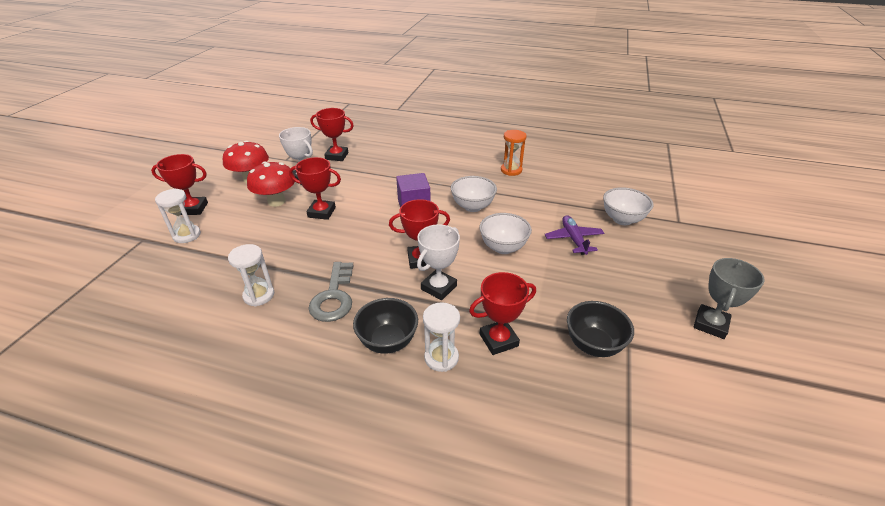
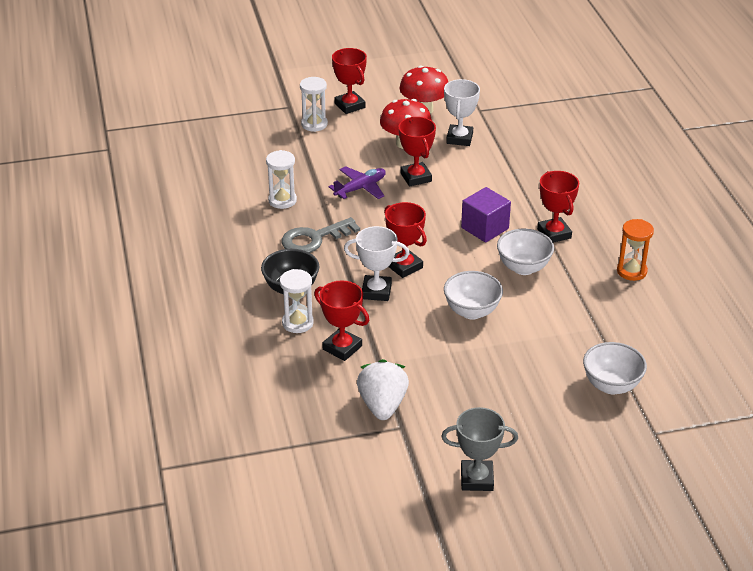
camera: 60 degrees right, 0 degrees up
red trophy [310,108,354,161] -> red trophy moved to [537,171,579,243]
purple plane [545,215,604,255] -> purple plane moved to [329,166,386,199]
black bowl [567,301,634,357] -> white strawberry [357,359,409,420]

